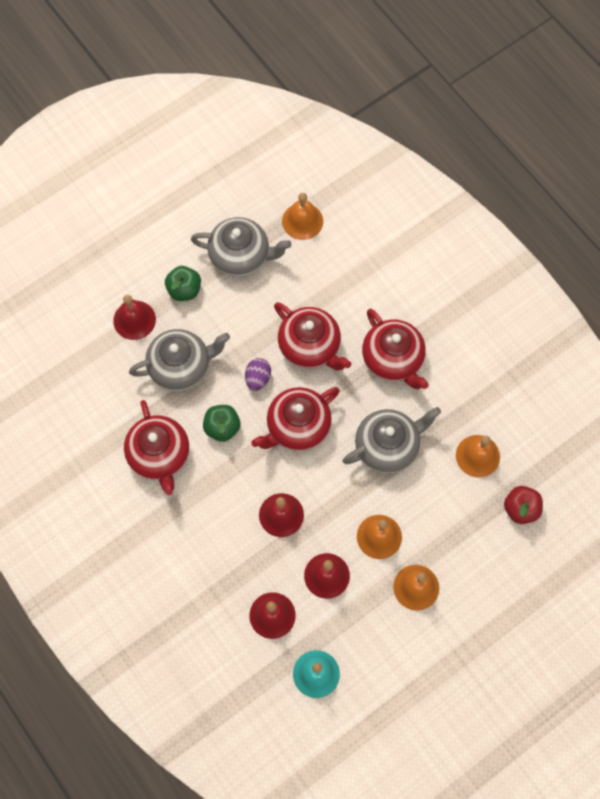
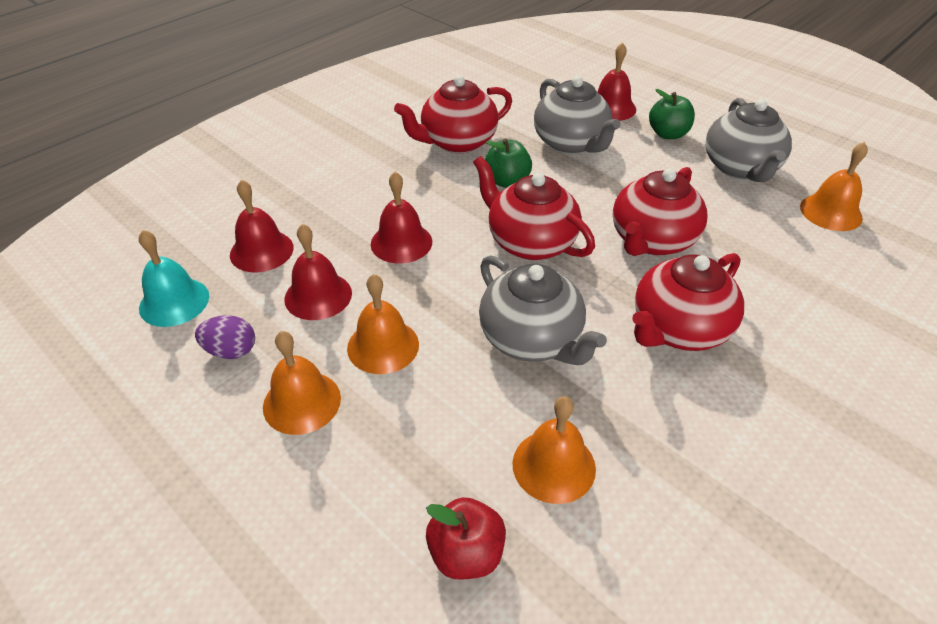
camera: 80 degrees right, 25 degrees down
purple egg [245,358,271,391] -> purple egg moved to [195,315,255,359]

